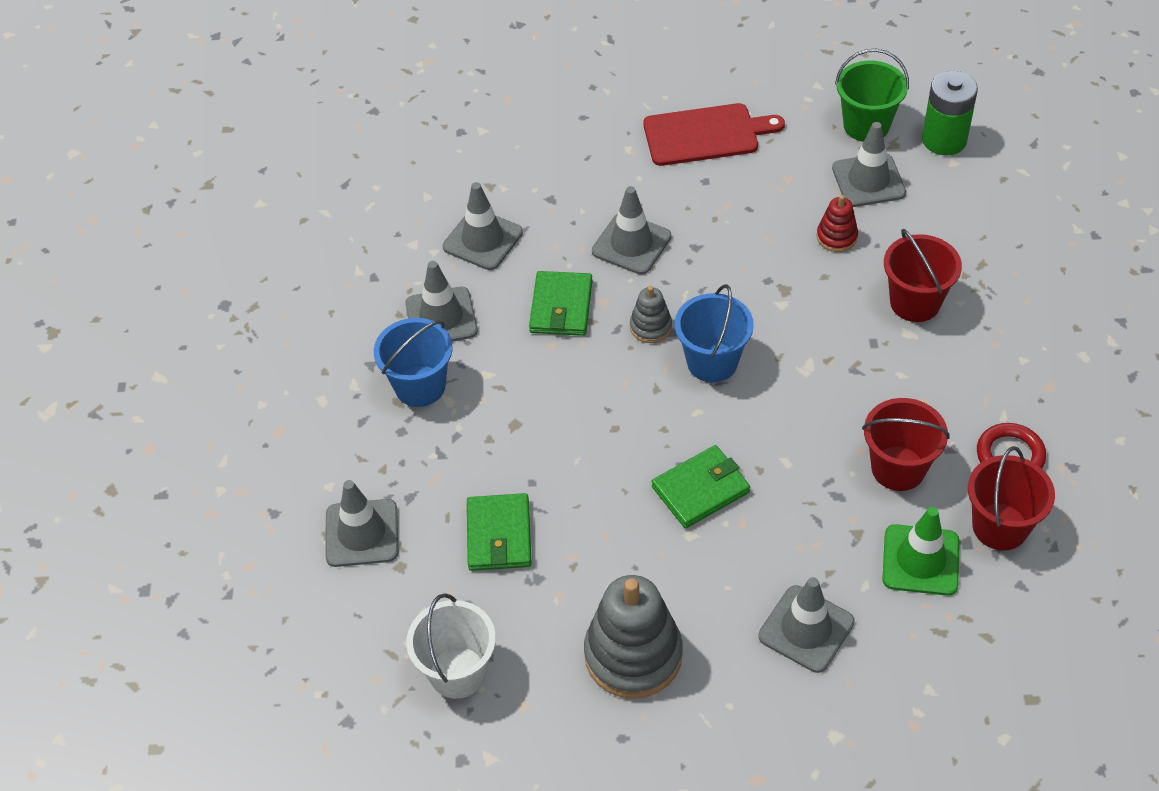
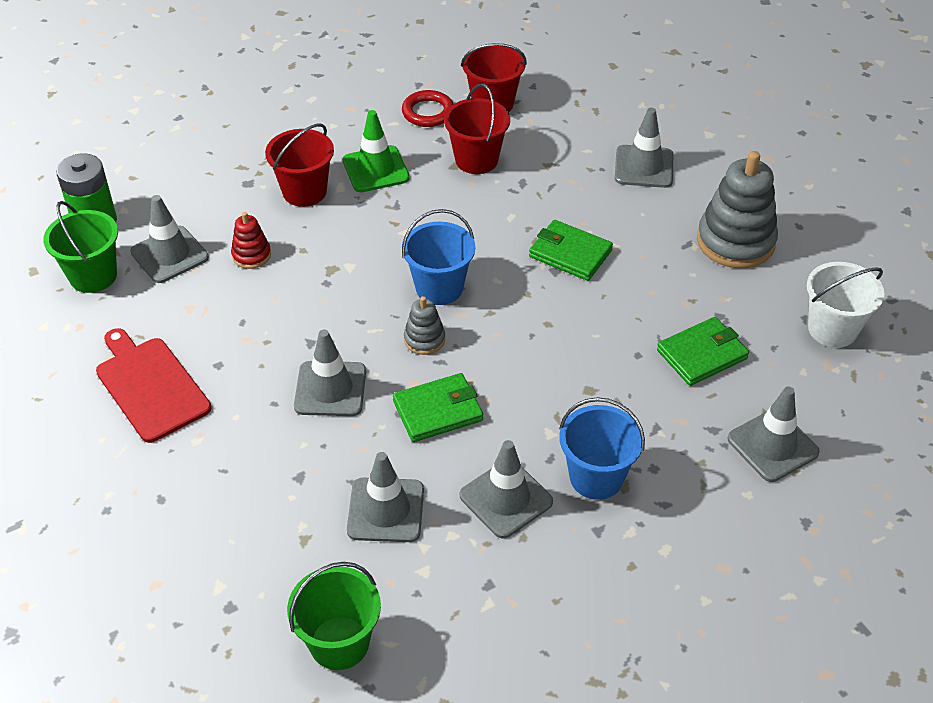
camera: 120 degrees left, 5 degrees down
green traffic cone [882,507,959,596] -> green traffic cone moved to [343,110,410,192]
none -> green bucket [287,562,381,670]

